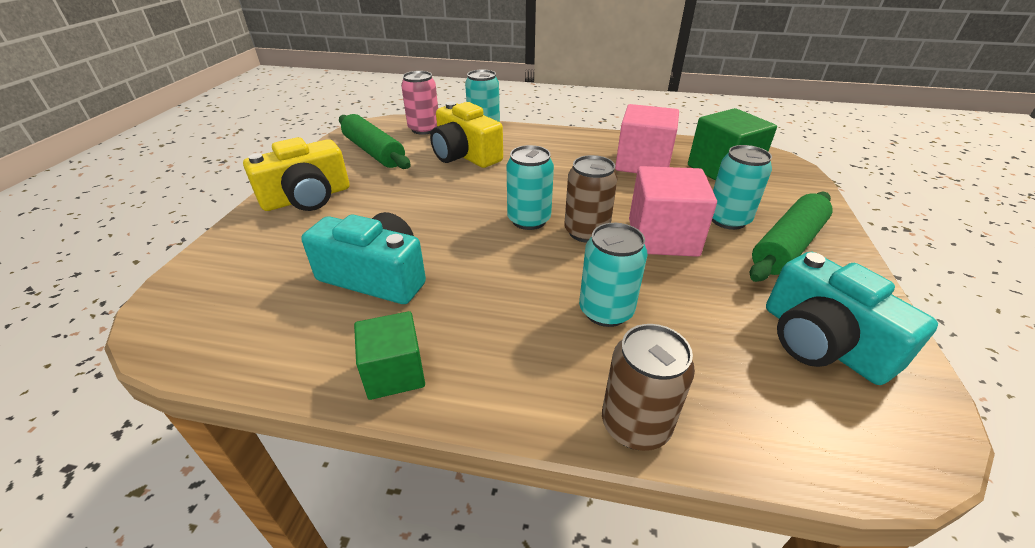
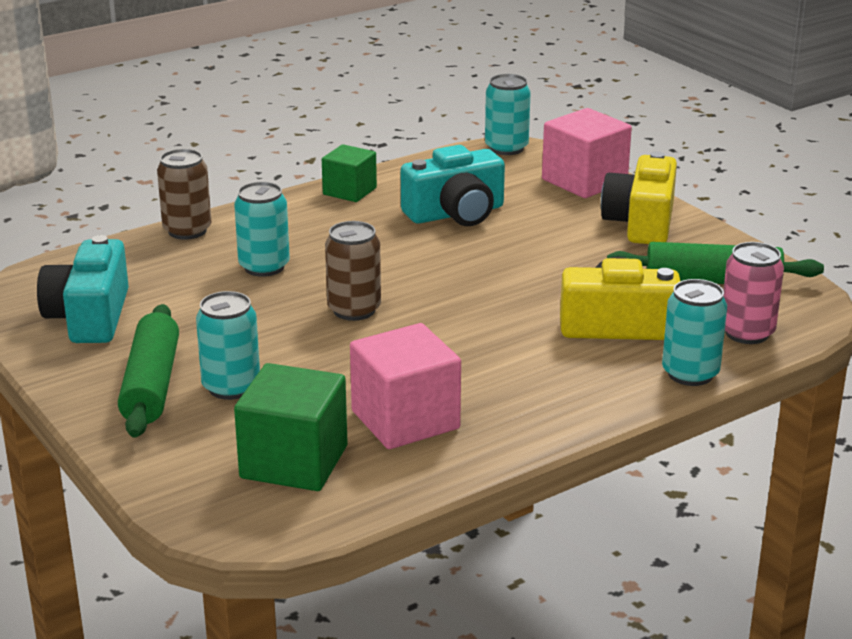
camera: 135 degrees right, 10 degrees down
turquoise can [507,145,554,230] -> turquoise can moved to [485,74,531,155]
pink cube [629,166,717,257] -> pink cube moved to [542,108,632,198]
turquoise camera [766,252,938,385] -> turquoise camera turned 105 degrees counterclockwise [37,235,129,343]

